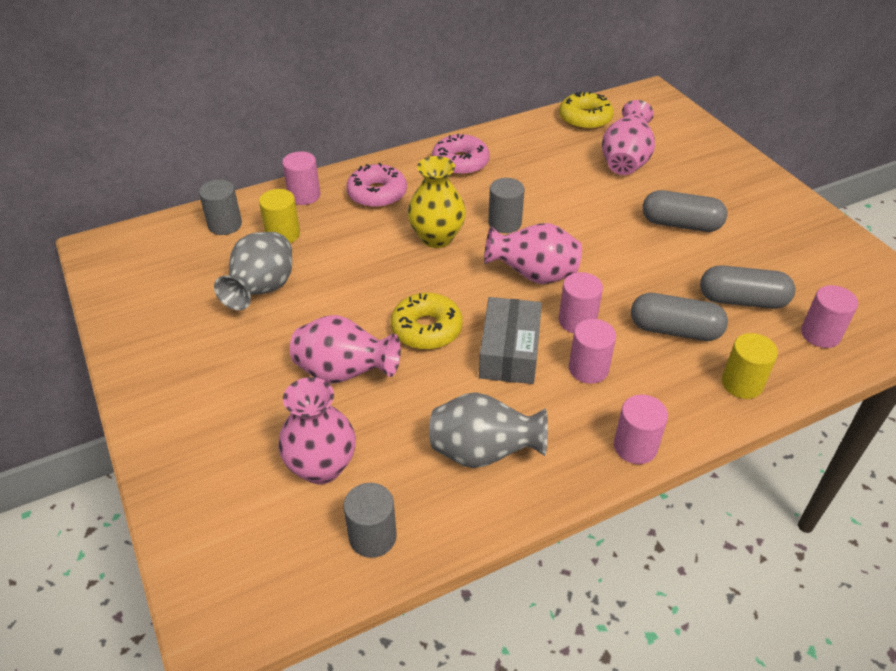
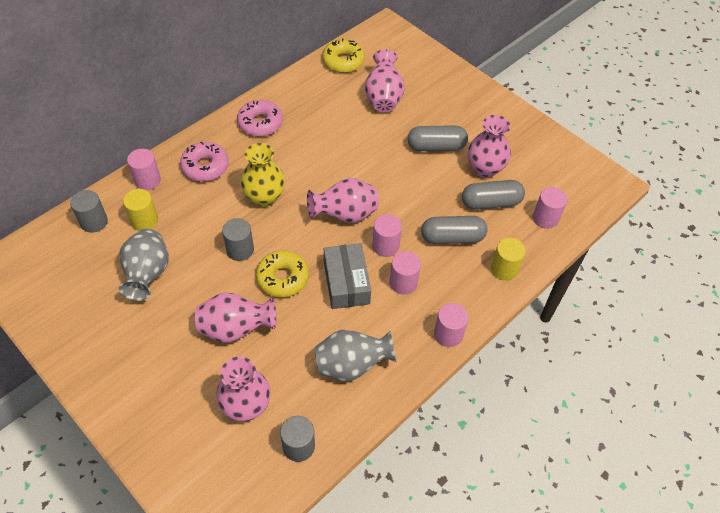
camera: 20 degrees left, 10 degrees up
grey cylinder [488,178,524,233] -> grey cylinder moved to [222,218,254,261]
none -> pink vase [468,115,511,178]

